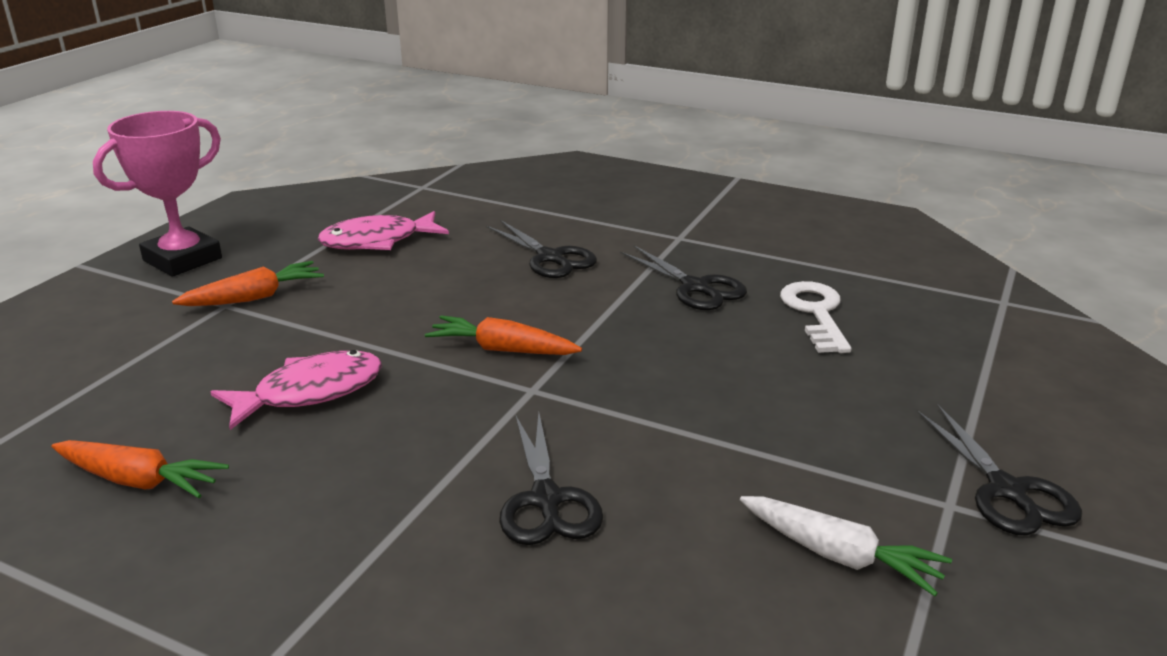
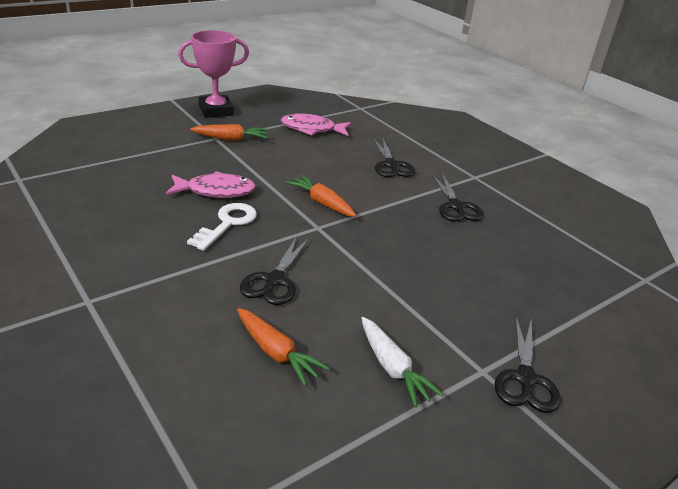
camera: 25 degrees right, 5 degrees up
orange carrot [52,440,229,498] -> orange carrot moved to [237,308,330,386]
white key [780,281,852,353] -> white key moved to [187,203,257,251]

